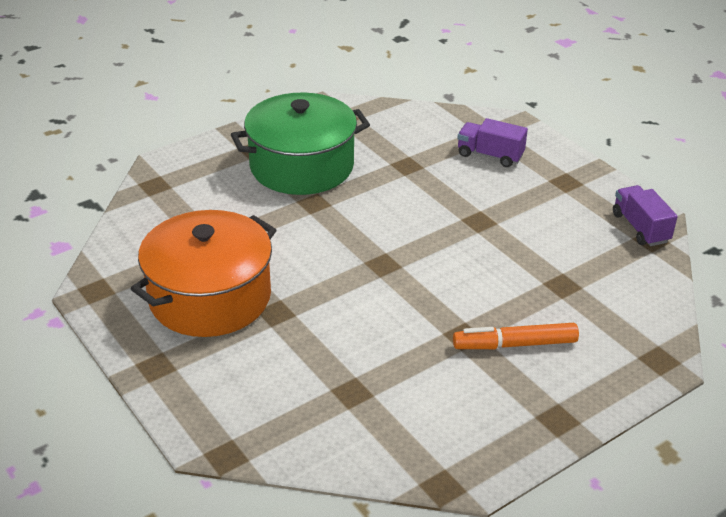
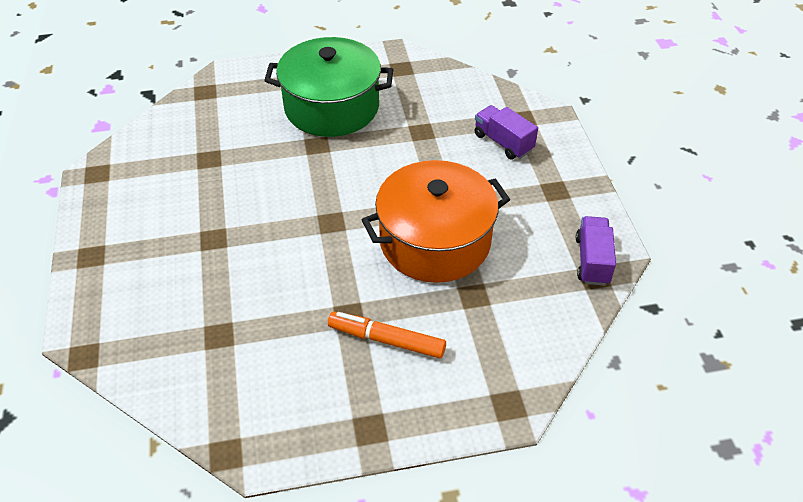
camera: 25 degrees right, 10 degrees up
orange pot [131,210,276,337] -> orange pot moved to [362,160,510,283]

